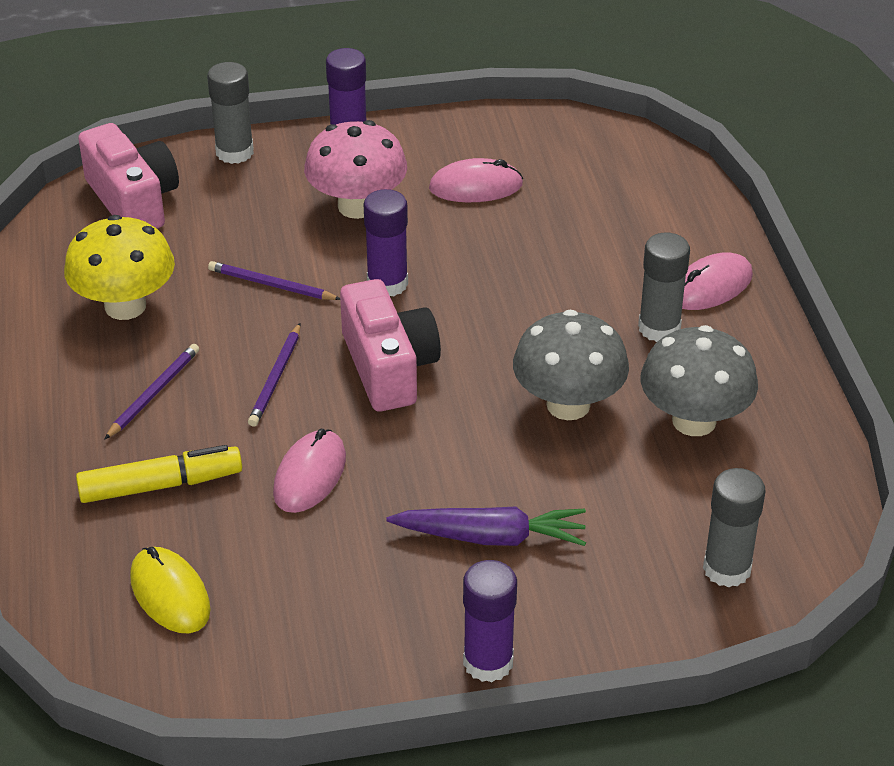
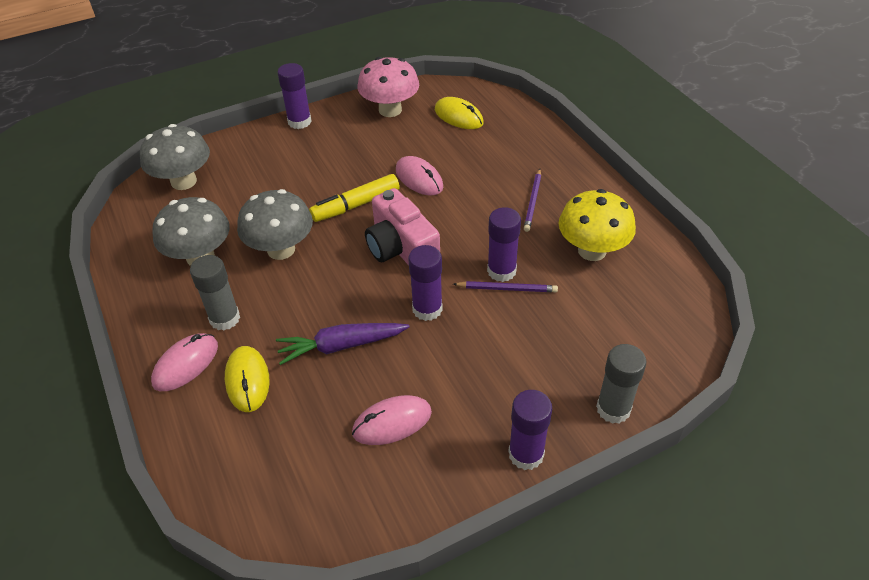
camera: 165 degrees right, 5 degrees up
yellow marker [76,445,242,503] -> yellow marker moved to [309,174,400,222]
pink camera [78,123,179,229] -> none
purple pencil [248,323,301,427] -> none
pink mouse [273,429,346,513] -> pink mouse turned 45 degrees counterclockwise [396,156,443,196]
pink mushroom [304,120,407,219] -> pink mushroom moved to [357,57,419,117]
purple carrot [387,506,586,546] -> purple carrot moved to [276,323,410,365]
grey glue stick [703,468,766,588] -> grey mushroom [140,124,210,190]
none -> yellow mouse [225,346,270,412]
none -> purple glue stick [487,207,521,282]

